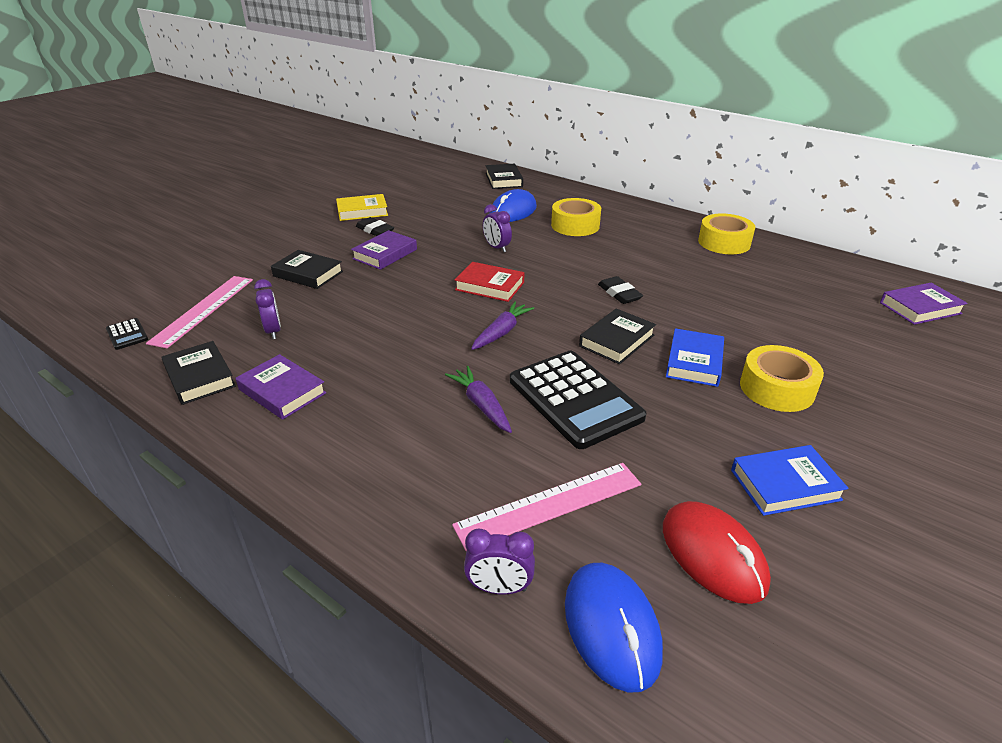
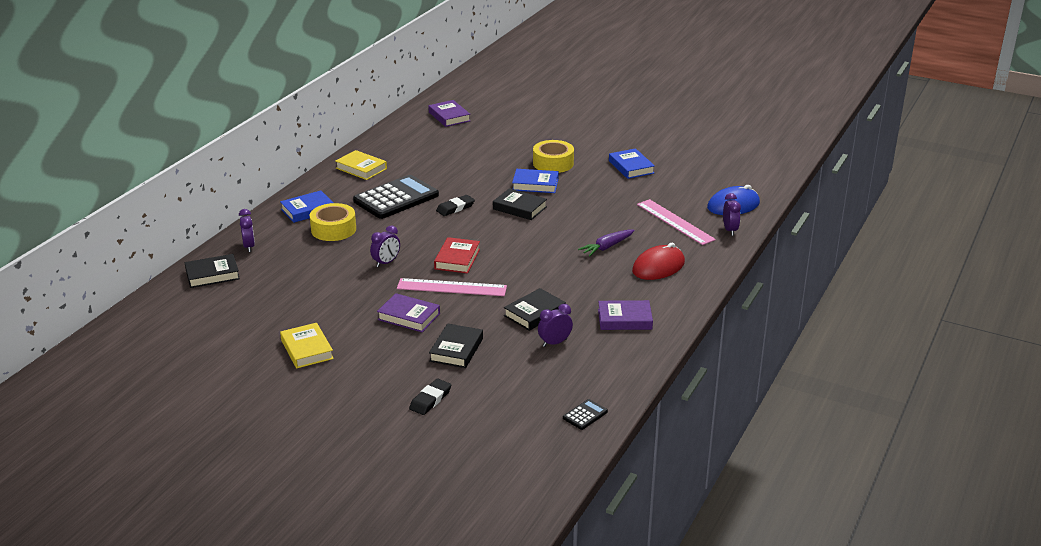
camera: 100 degrees left, 5 degrees down
pink ruler [146,276,253,348] -> pink ruler moved to [397,278,507,296]
black book [161,341,236,405] -> black book moved to [504,288,566,331]
purple book [236,354,326,420] -> purple book turned 60 degrees clockwise [598,300,653,330]
black eraser [356,217,394,236] -> black eraser moved to [409,379,451,415]
purple carrot [471,301,534,350] -> none
blue mouse [490,189,537,222] -> none
black calculator [510,351,646,449] -> black calculator moved to [353,175,439,219]
red mouse [663,501,771,604] -> red mouse moved to [632,243,685,280]
yellow tape [698,214,755,254] -> yellow book [335,150,387,180]
none -> purple clock [239,209,255,252]
none -> blue book [280,190,334,223]

